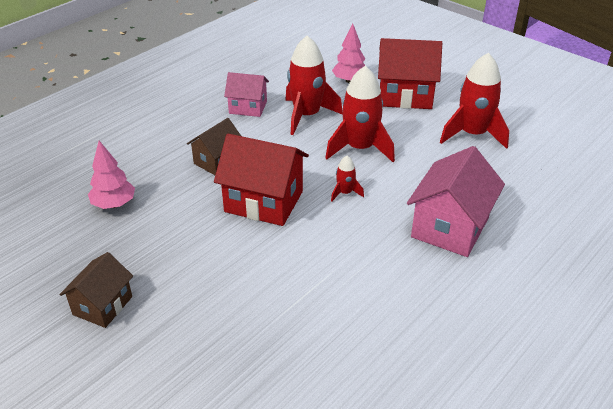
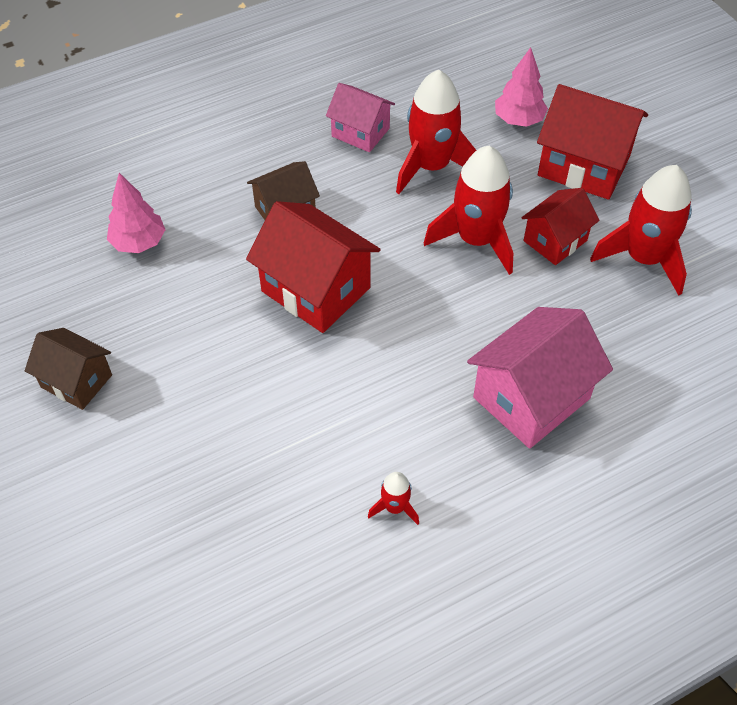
camera: 20 degrees right, 15 degrees up
brown house [60,252,133,328] -> brown house turned 75 degrees clockwise [25,328,112,410]
red rocket [331,156,364,202] -> red rocket moved to [368,472,419,525]
none -> red house [521,188,600,265]

